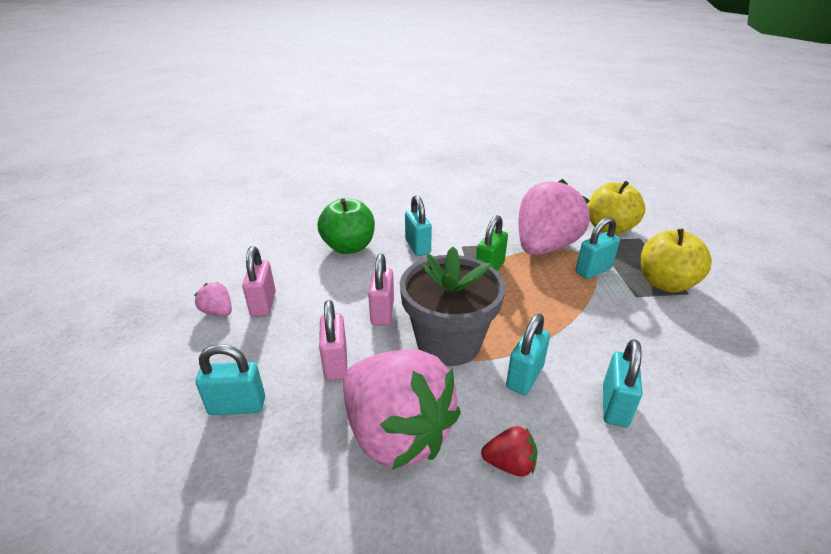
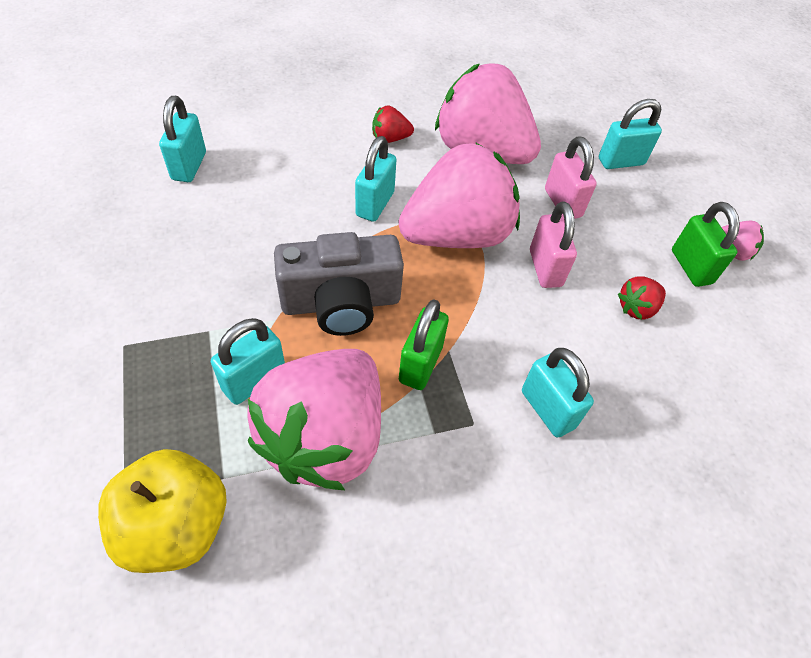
camera: 165 degrees right, 20 degrees up
pink padlock [242,246,276,317] -> green padlock [672,202,740,287]
green apple [318,198,375,254] -> none
grey flower pot [400,247,505,366] -> pink strawberry [399,142,520,248]
turquoise padlock [603,339,643,427] -> turquoise padlock moved to [159,96,206,182]
yellow apple [641,229,712,293] -> none
none -> grey camera [274,232,404,336]
none -> red strawberry [618,276,666,320]

